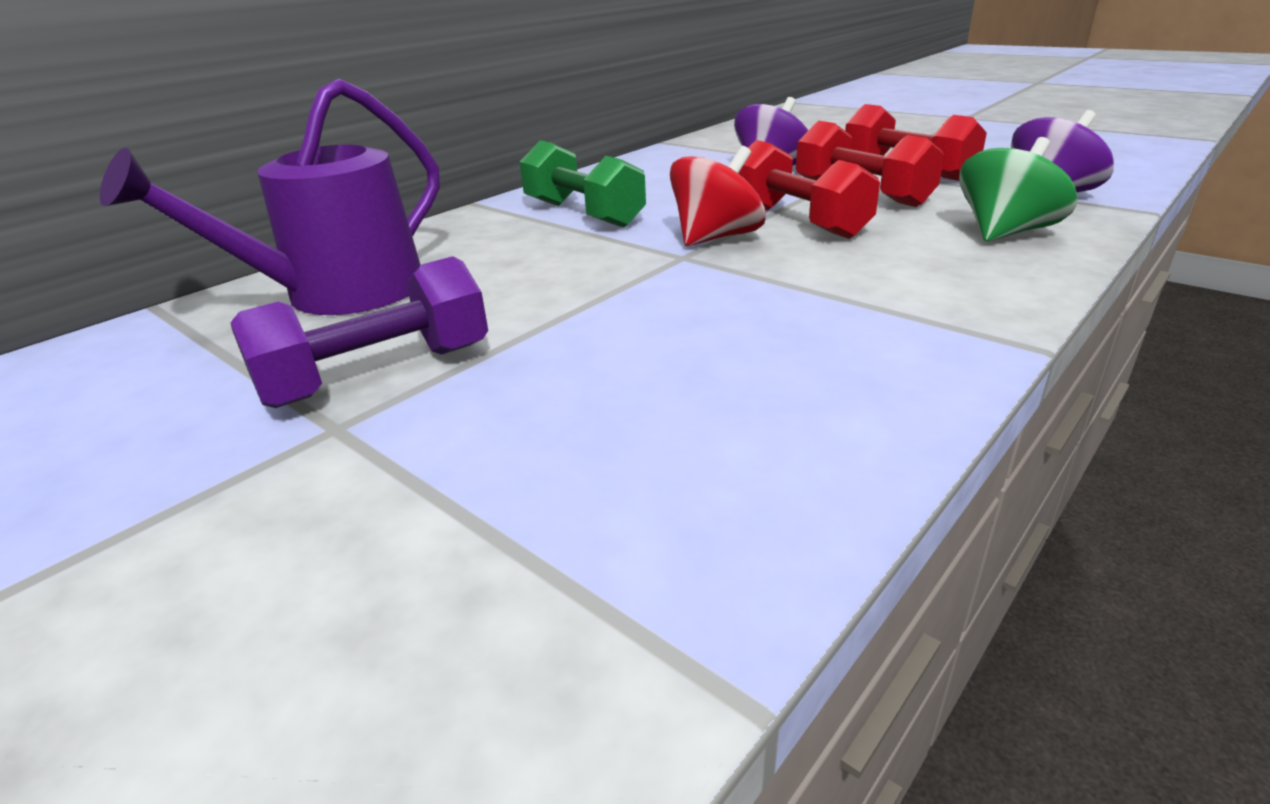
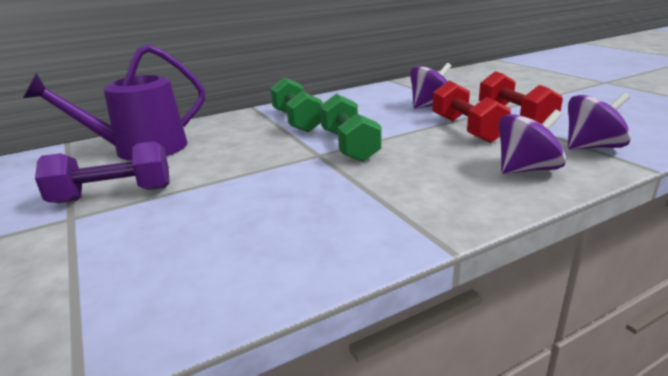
camera: 20 degrees right, 5 degrees down
red spinning top [670,146,766,246] -> green dumbbell [320,94,381,162]
red dumbbell [738,140,880,239] -> none
green spinning top [959,137,1077,242] -> purple spinning top [499,110,566,174]

